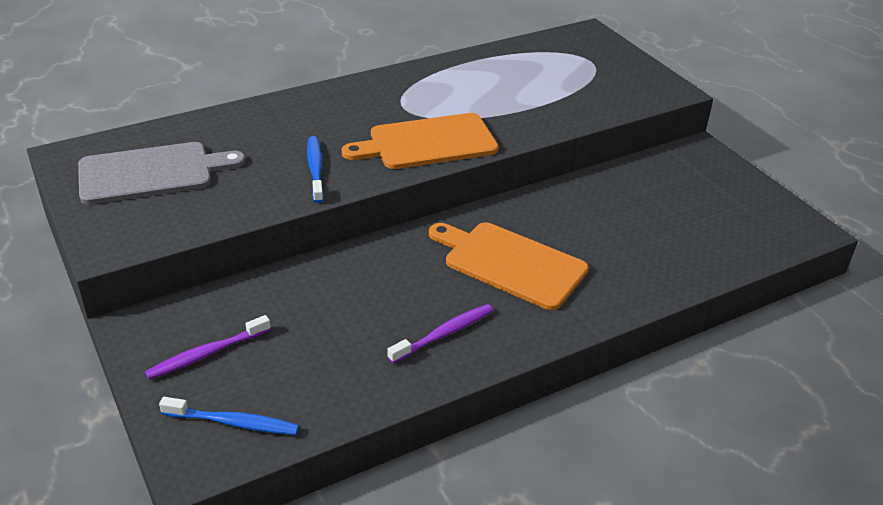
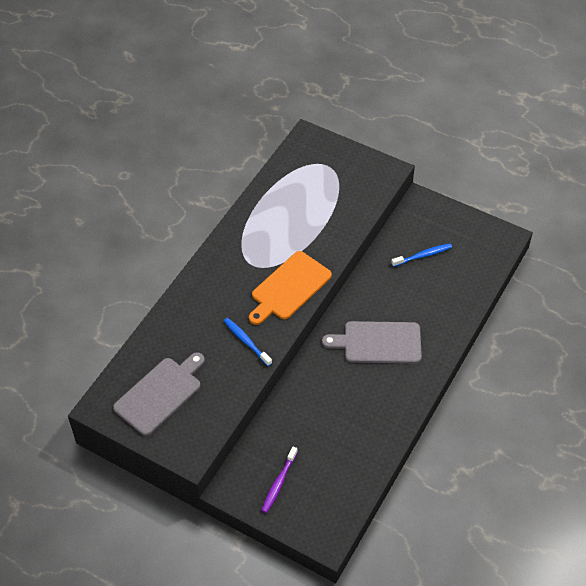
camera: 30 degrees left, 15 degrees up
blue toothbrush [159,397,299,435] -> blue toothbrush moved to [391,243,452,267]
purple toothbrush [387,304,493,364] -> none
orange cutting board [429,222,589,310] -> grey cutting board [322,321,422,364]

